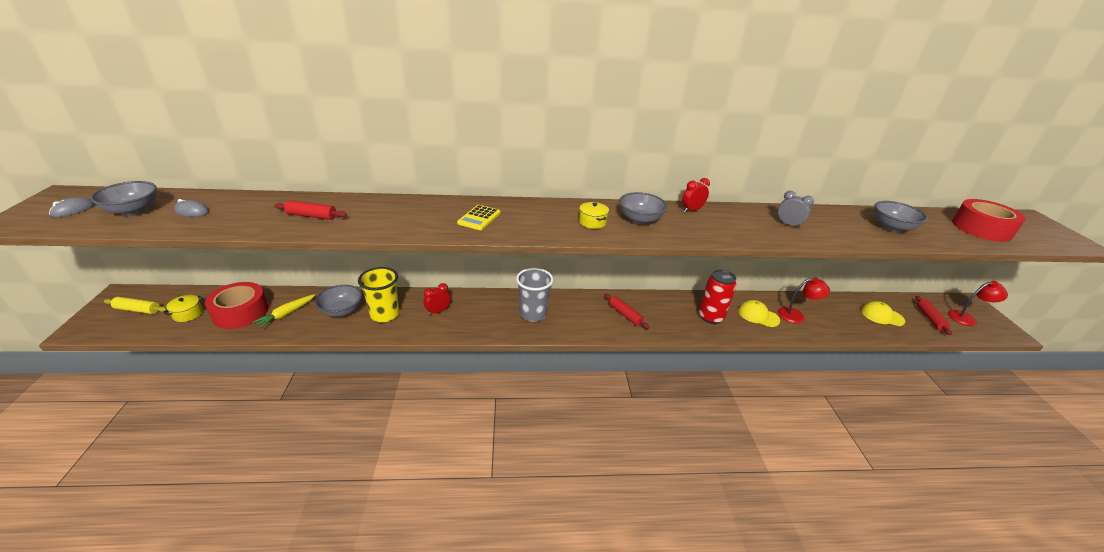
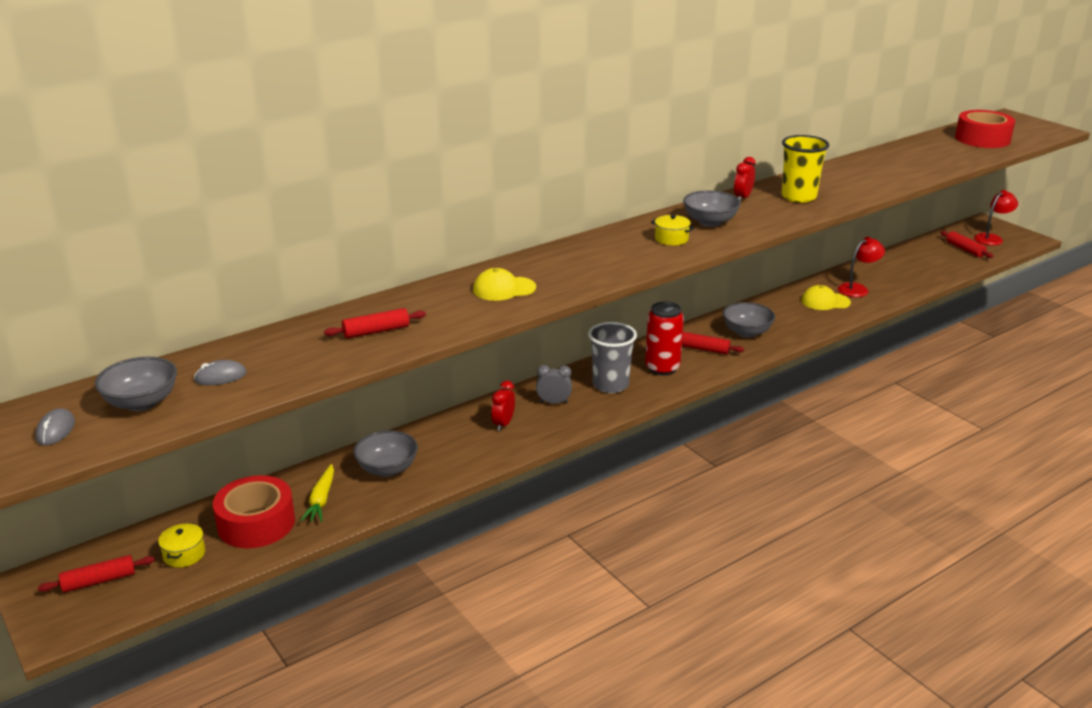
camera: 30 degrees left, 5 degrees down
yellow rolling pin [104,297,167,314] -> red rolling pin [38,555,155,593]
yellow cup [358,267,399,322] -> yellow cup moved to [781,135,829,203]
yellow calculator [457,205,500,230] -> none
red can [699,269,737,324] -> red can moved to [645,302,684,376]
grey clock [777,191,814,228] -> grey clock moved to [536,365,572,404]
yellow cap [861,301,905,326] -> yellow cap moved to [473,268,536,301]
grey bowl [874,201,928,232] -> grey bowl moved to [723,302,775,338]

